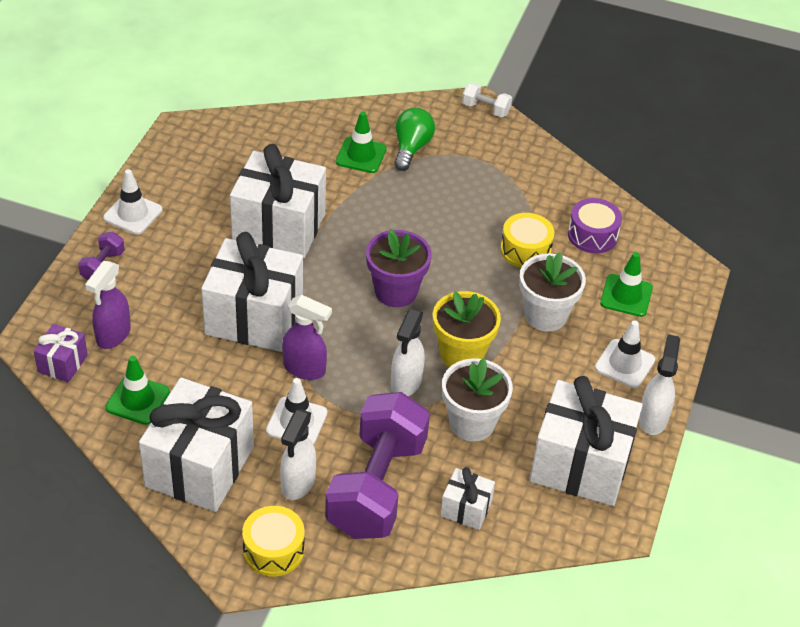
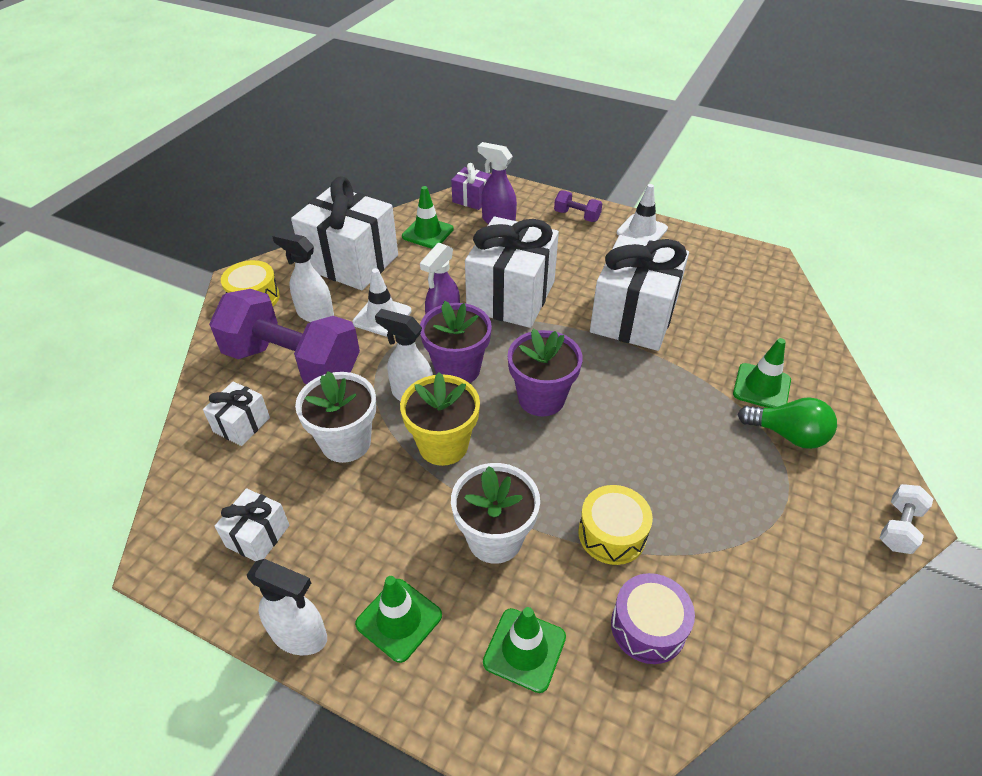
camera: 100 degrees right, 0 degrees up
white gift [529,376,643,506] -> white gift [215,488,290,561], size x0.47
white traffic cone [595,320,655,388] -> green traffic cone [355,576,442,663]
none -> purple flower pot [420,301,492,383]

